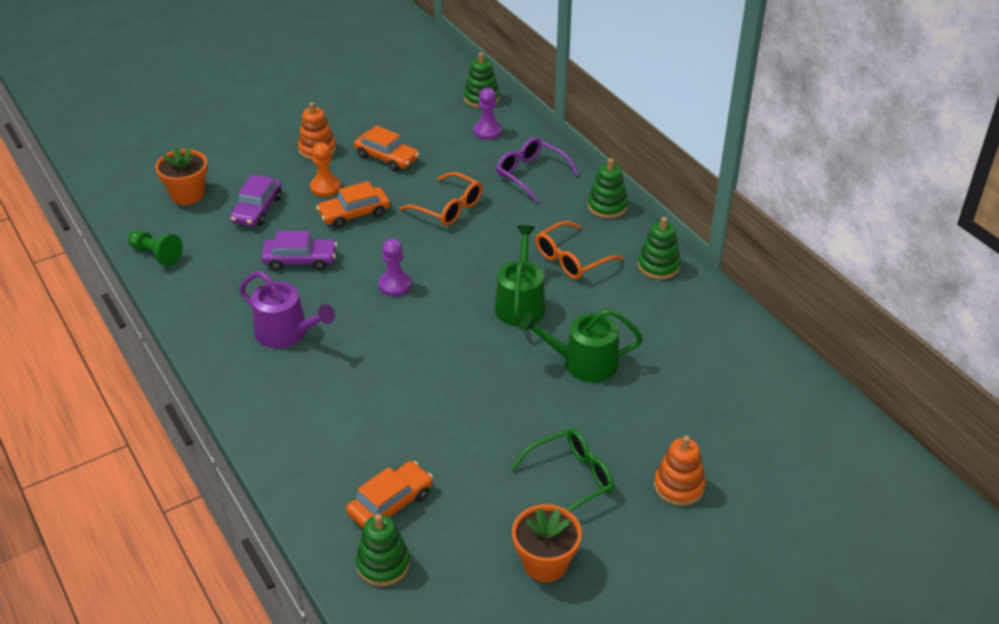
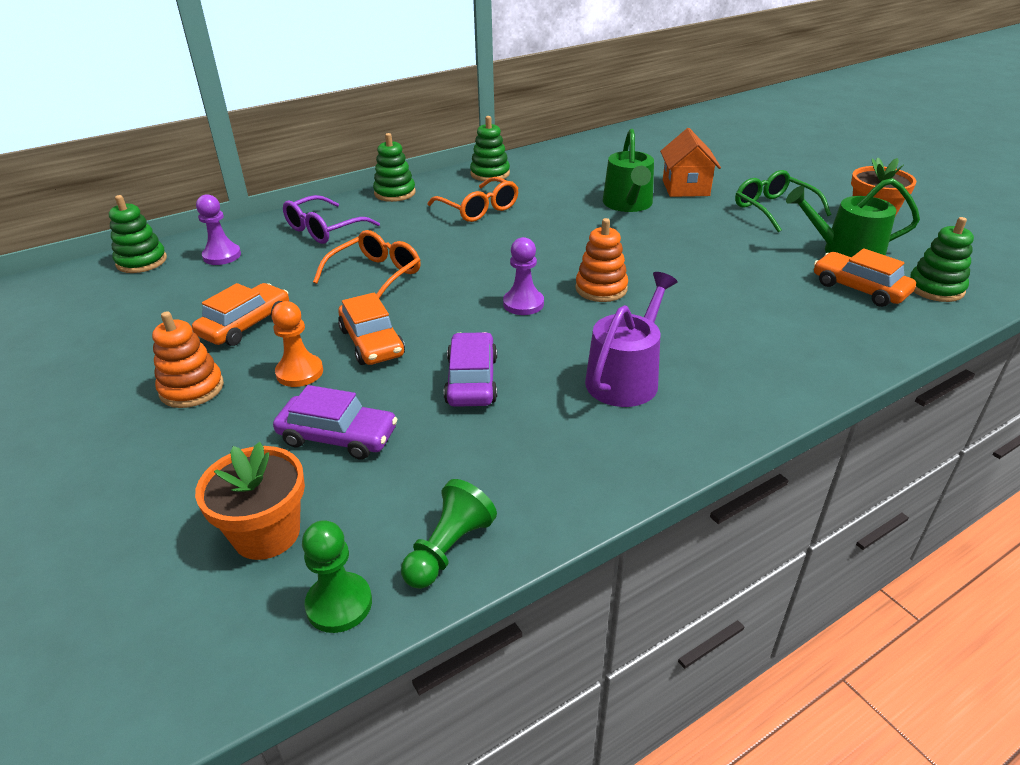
camera: 90 degrees left, 5 degrees down
green watering can [495,225,545,327] -> green watering can moved to [786,178,920,257]
orange stacking toy [654,436,706,506] -> orange stacking toy moved to [575,218,628,302]
none -> green pawn [302,520,372,633]
none -> orange house [660,128,721,197]

